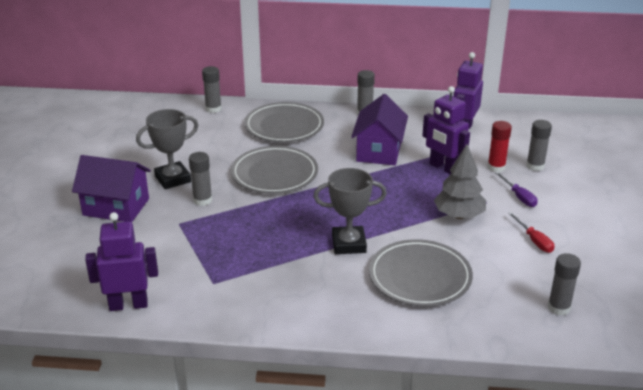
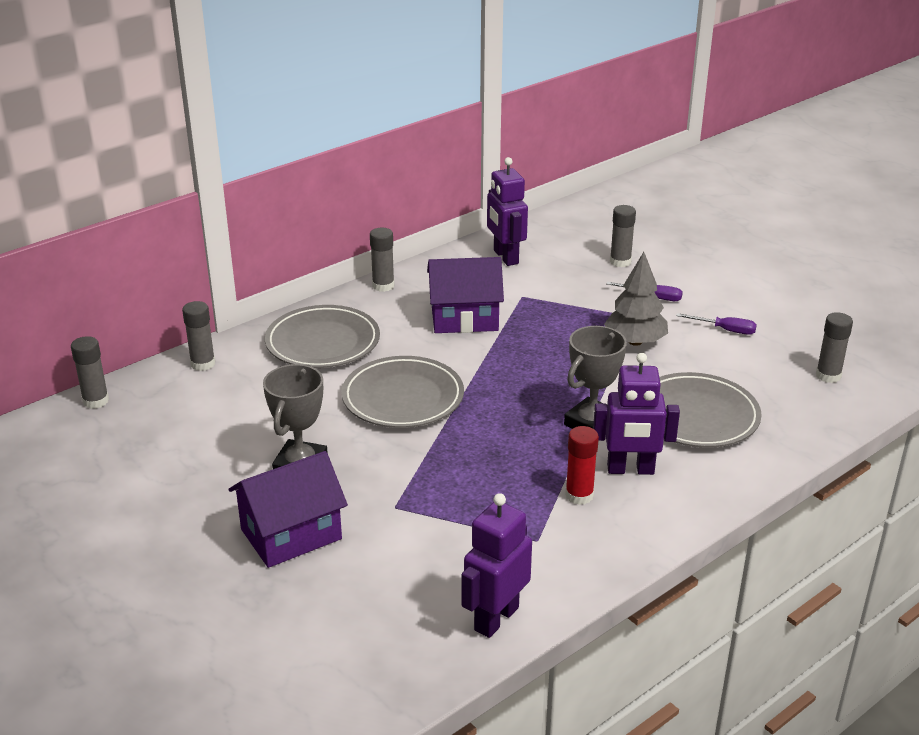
camera: 45 degrees left, 0 degrees up
grey glue stick [189,152,212,206] -> grey glue stick moved to [71,336,109,409]
purple house [351,94,408,165] -> purple house turned 60 degrees counterclockwise [427,257,504,333]
purple robot [422,86,470,175] -> purple robot moved to [593,353,680,475]
red glue stick [487,121,512,172] -> red glue stick moved to [565,426,599,505]
red screwdriver [508,212,555,253] -> purple screwdriver [676,313,757,335]

